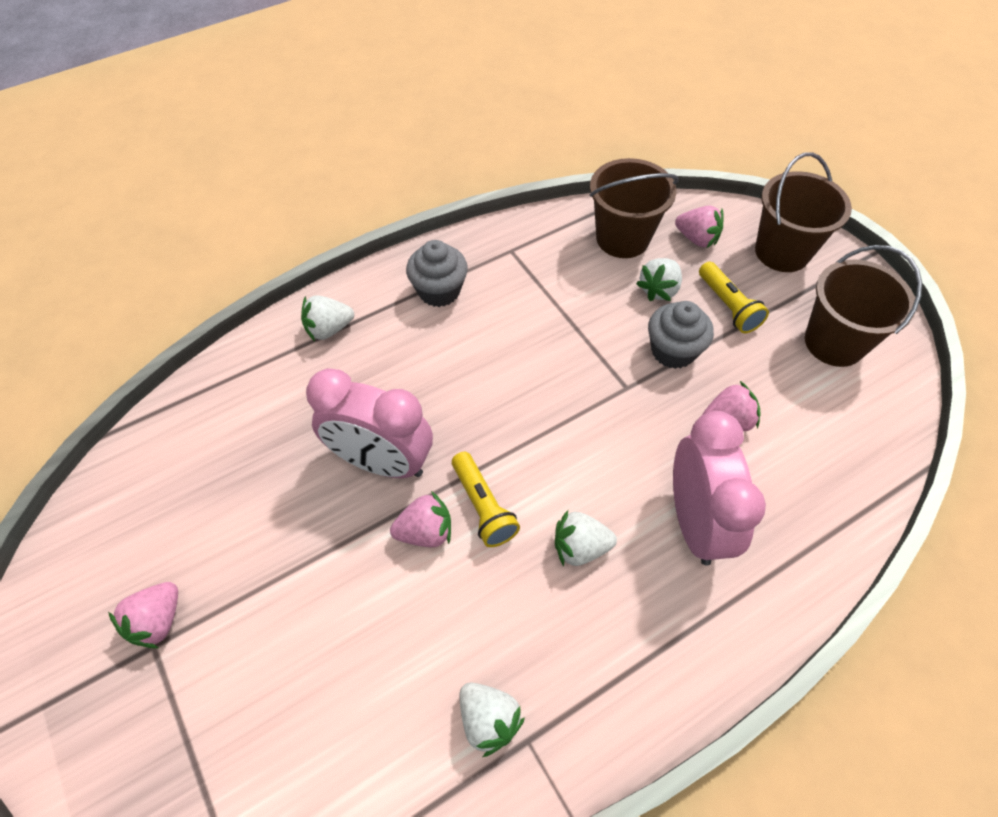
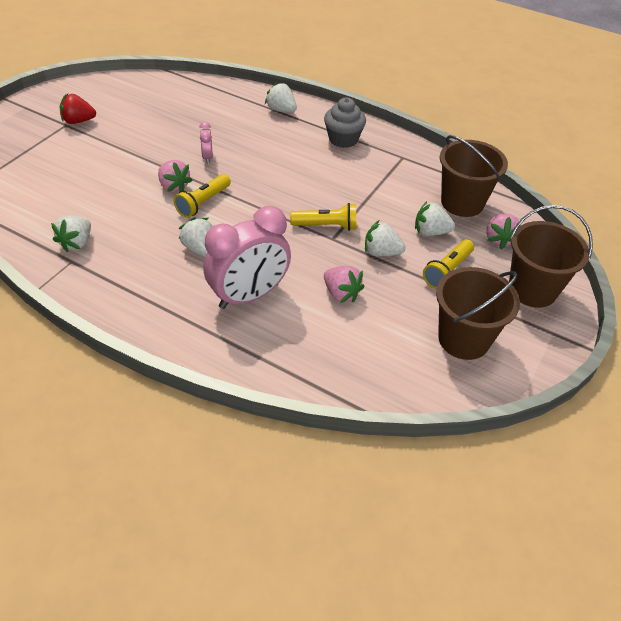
camera: 60 degrees right, 10 degrees down
pink strawberry [108,582,178,648] -> red strawberry [60,94,96,124]
pink clock [306,368,433,478] -> pink clock [199,122,213,164], size x0.42
grey cupcake [648,301,714,369] -> white strawberry [365,220,406,256]
none -> yellow flashlight [290,203,356,231]

